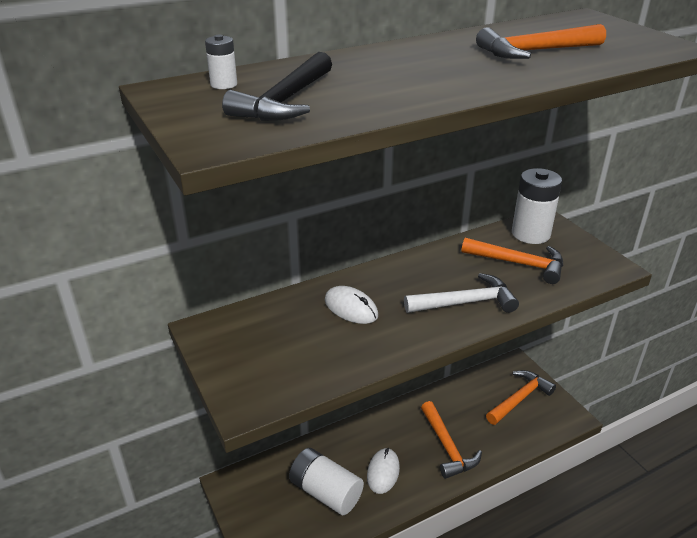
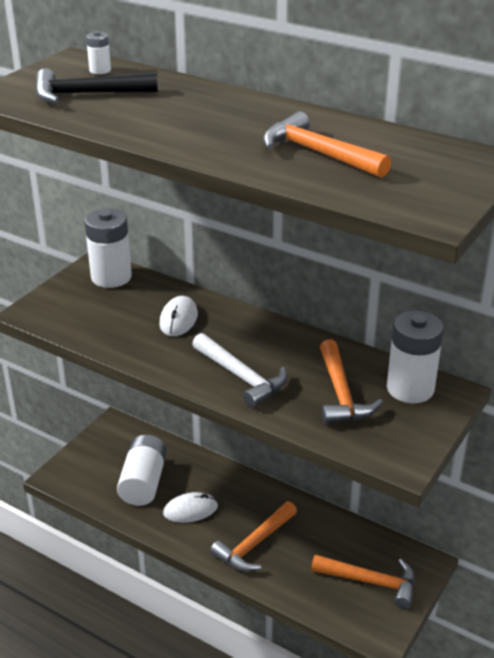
camera: 60 degrees right, 0 degrees up
none -> white battery [85,208,132,288]

